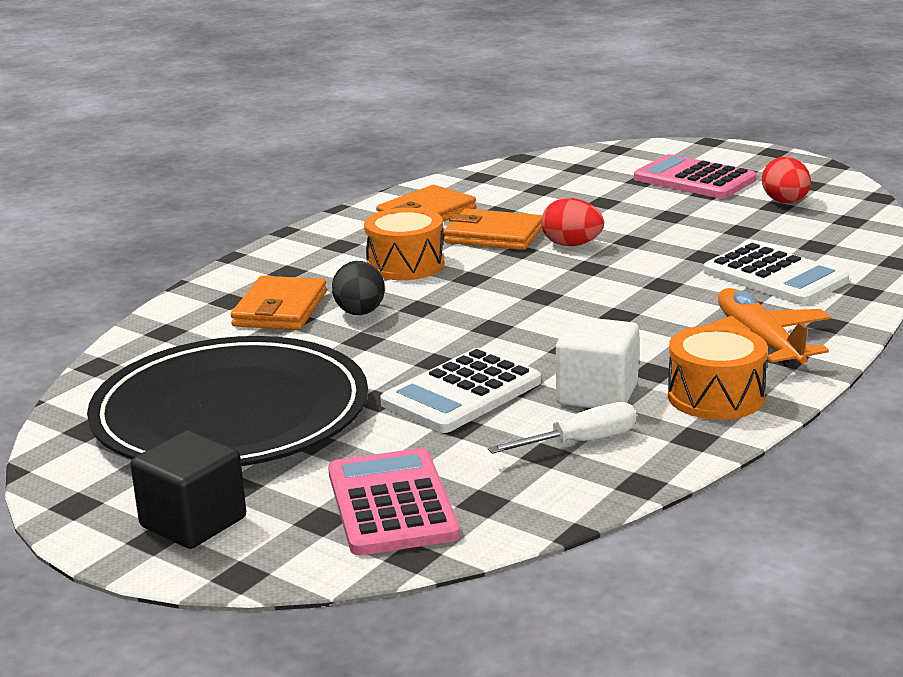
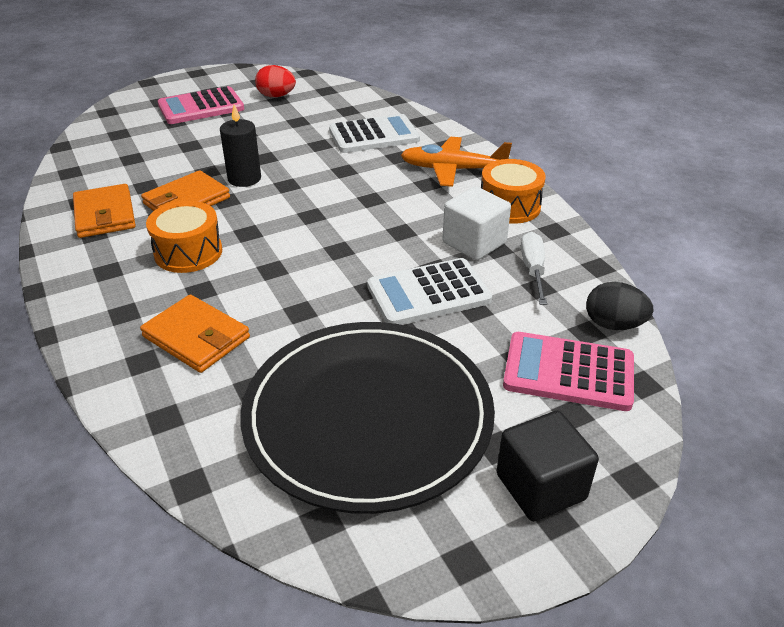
camera: 65 degrees left, 15 degrees up
black egg [332,261,385,315] -> black egg moved to [586,282,654,330]
white calculator [380,348,541,433] -> white calculator turned 90 degrees clockwise [367,258,492,325]
red egg [541,198,604,246] -> black candle [220,104,261,187]

